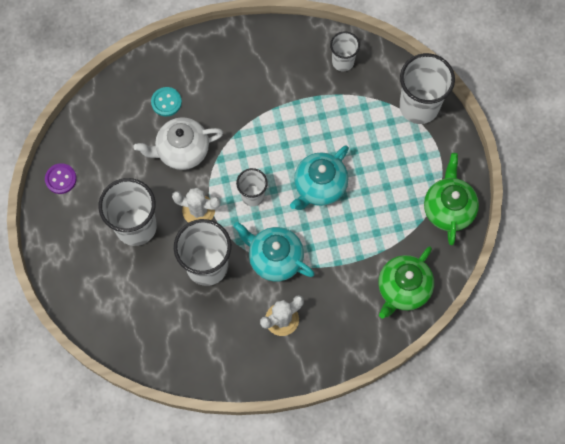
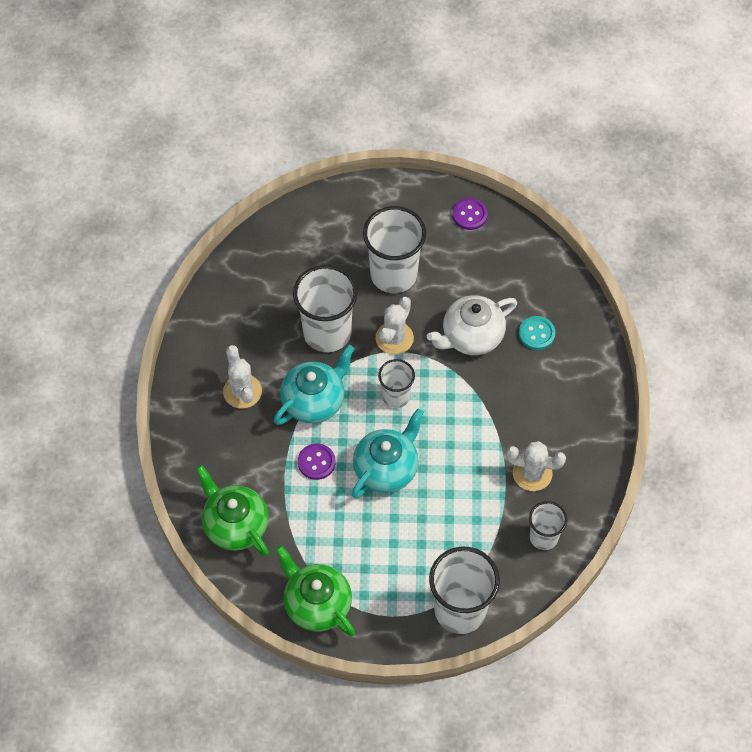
camera: 105 degrees right, 10 degrees down
white teapot [133,117,223,170] -> white teapot turned 120 degrees counterclockwise [427,295,517,355]
turquoise teapot [290,145,349,210] -> turquoise teapot turned 75 degrees clockwise [351,409,424,499]
green teapot [424,153,479,245] -> green teapot turned 150 degrees counterclockwise [275,545,355,636]
none -> purple button [298,443,336,480]
none -> white cactus [506,441,566,491]

